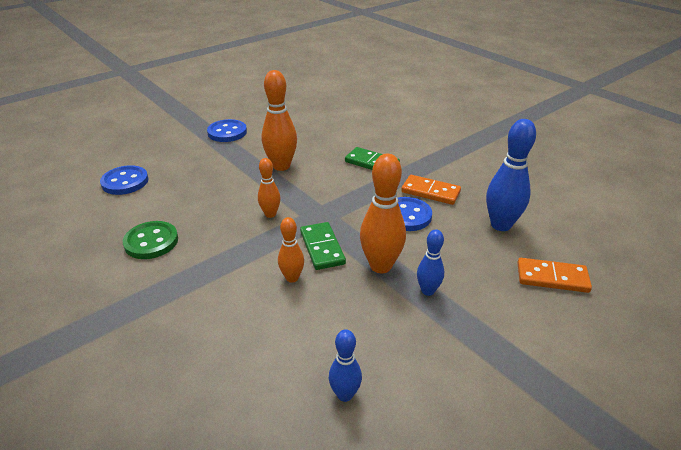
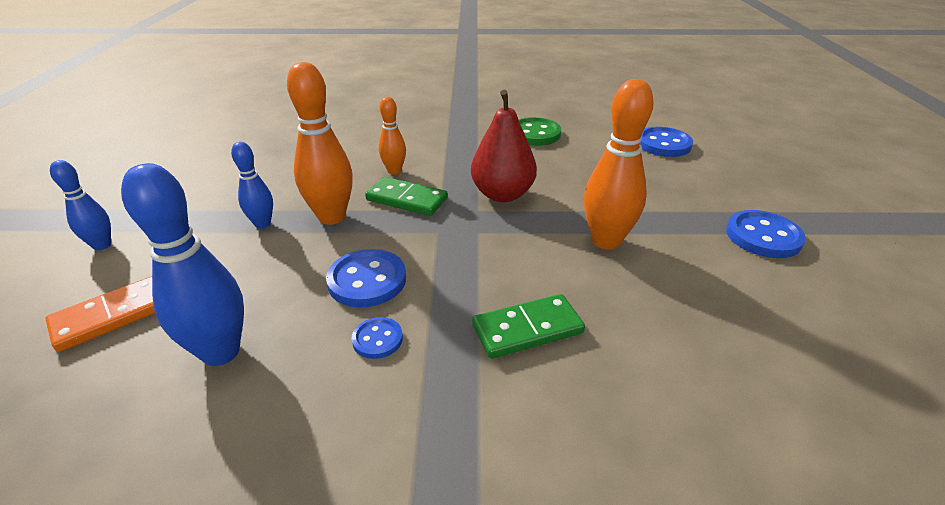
camera: 130 degrees right, 0 degrees up
orange bowling pin [258,158,280,218] -> red pear [471,90,537,202]
blue bowling pin [329,329,362,402] -> blue bowling pin moved to [50,160,111,250]
orange domino [401,175,461,205] -> blue button [351,317,403,359]

